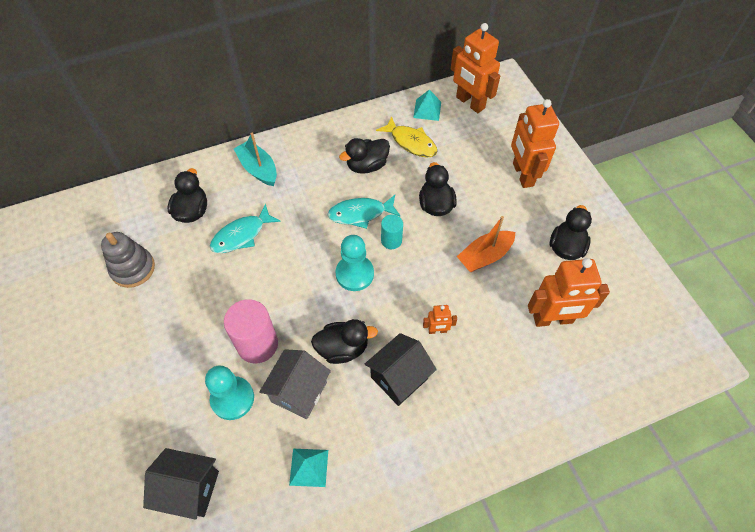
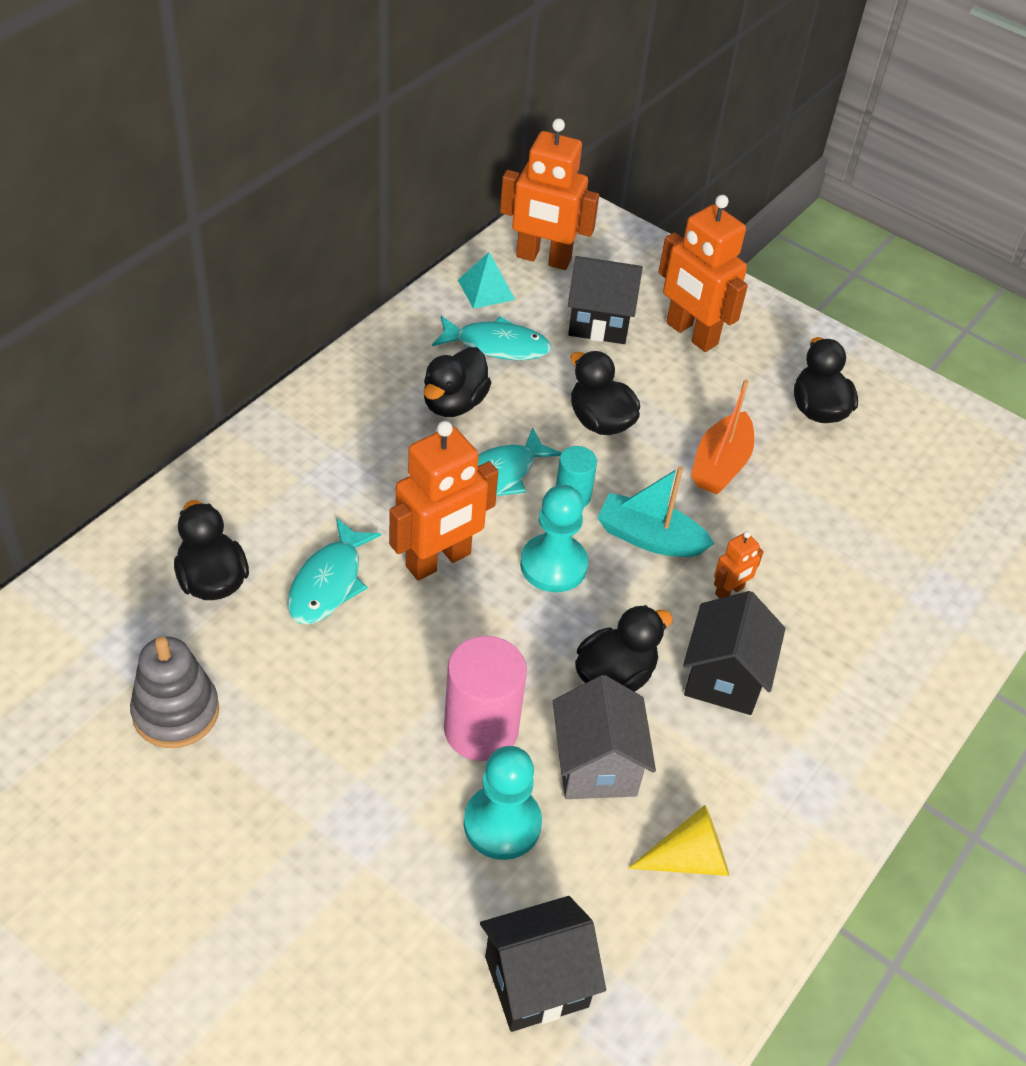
camera: 35 degrees left, 10 degrees down
turquoise boat [234,133,277,186] -> turquoise boat moved to [597,466,714,557]
turquoise pyramid [289,449,328,487] -> yellow cone [628,805,729,876]
yellow fish [376,116,438,158] -> turquoise fish [432,316,551,360]
orange robot [528,258,610,327] -> orange robot moved to [389,421,498,581]
none -> black house [568,256,643,344]

